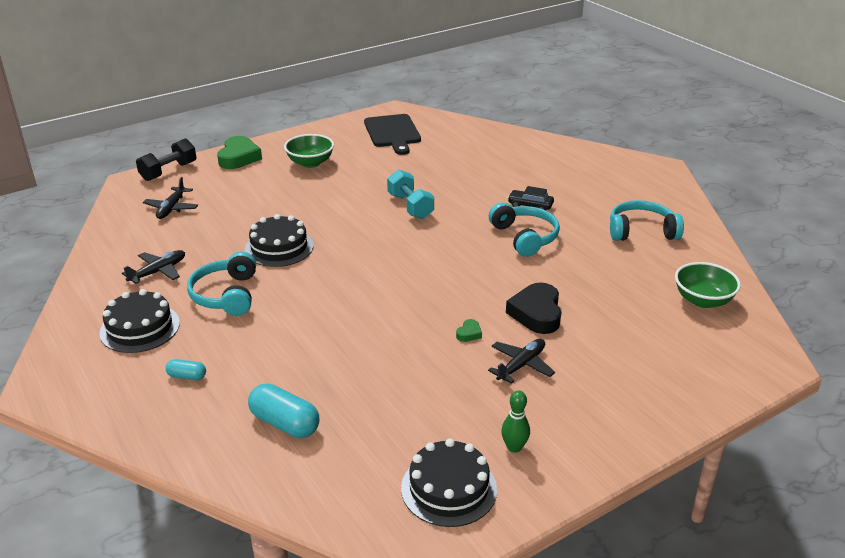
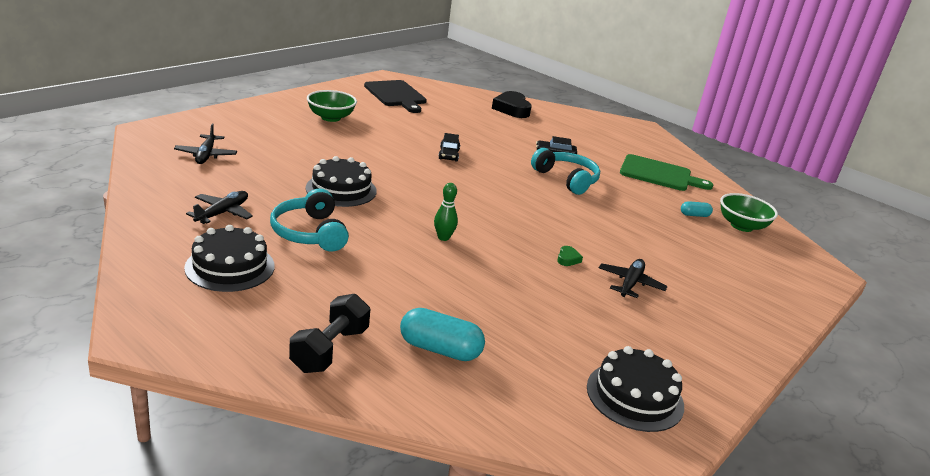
camera: 20 degrees left, 5 degrees down
black dumbbell [136,138,196,181] -> black dumbbell moved to [289,294,370,373]
turquoise capsule [166,359,206,380] -> turquoise capsule moved to [681,201,713,217]
green heart [217,136,262,169] -> none
turquoise dumbbell [387,169,434,219] -> black car [438,133,460,162]
green bowling pin [501,391,530,453] -> green bowling pin moved to [434,183,458,241]
black heart [506,283,561,334] -> black heart moved to [492,91,532,118]
turquoise headphones [610,200,684,241] -> green cutting board [620,154,713,191]

